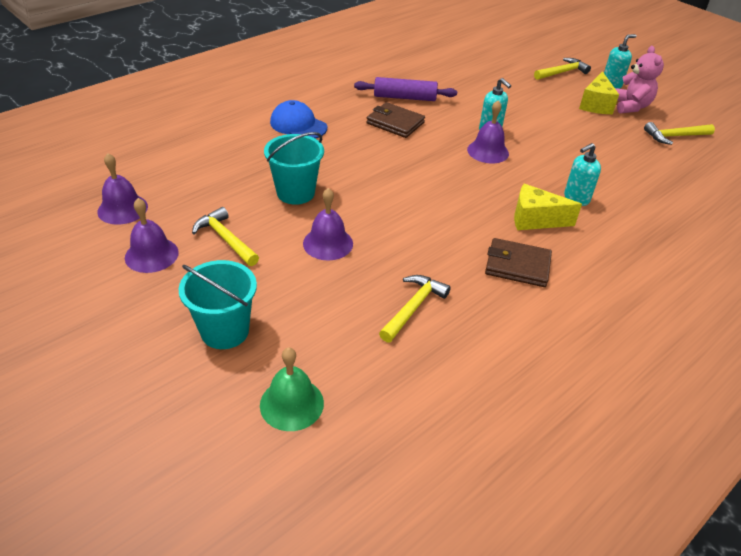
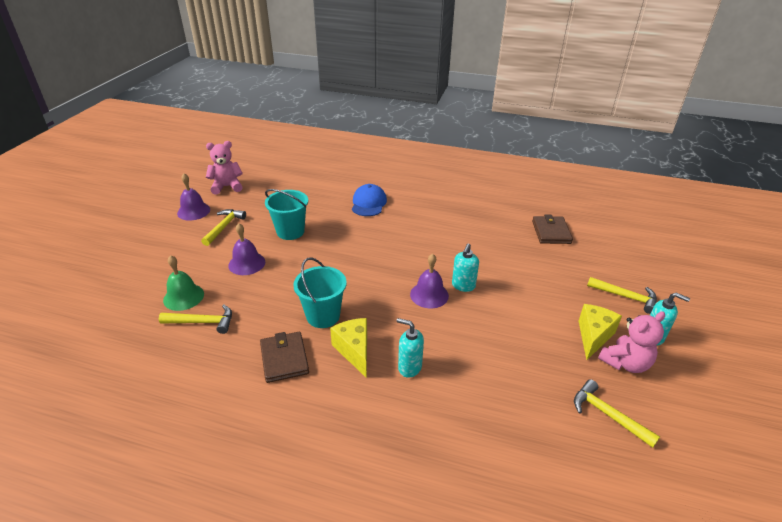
camera: 60 degrees right, 5 degrees down
purple bell [97,153,148,225] -> pink teddy bear [206,141,243,195]
turquoise bucket [179,260,257,349] -> turquoise bucket moved to [293,257,347,328]
green bell [260,347,324,431] -> green bell moved to [163,255,204,311]
purple rolling pin [354,77,457,101] -> none
brown wallet [366,102,425,138] -> brown wallet moved to [532,215,573,244]
yellow cheese [579,71,619,114] -> yellow cheese turned 135 degrees clockwise [579,304,622,360]

